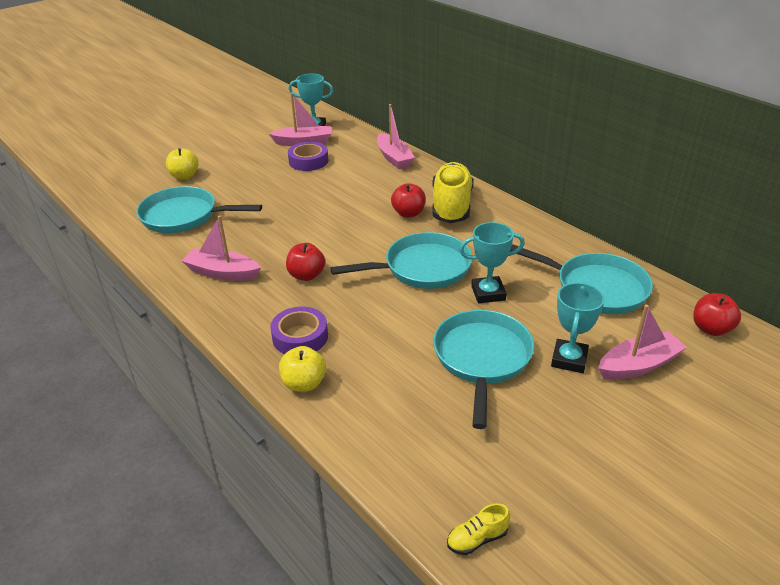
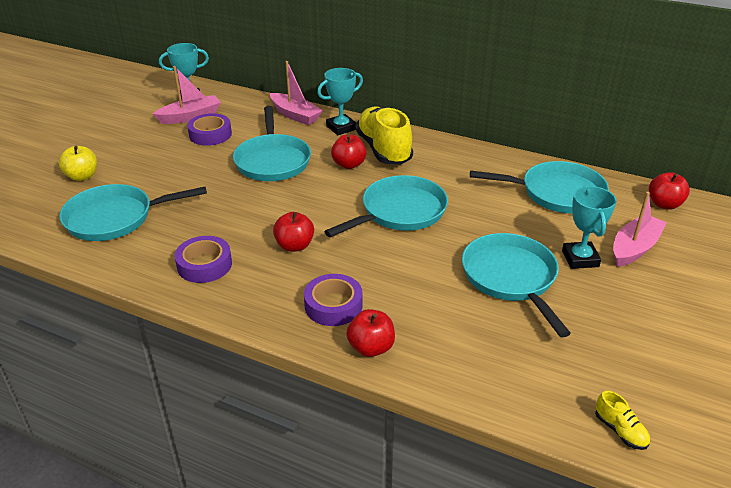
camera: 25 degrees left, 0 degrees up
pink boat [182,216,261,281] -> purple tape [175,236,232,283]
yellow apple [279,346,326,392] -> red apple [346,309,395,357]
yellow shoe [447,503,510,555] -> yellow shoe turned 75 degrees counterclockwise [595,391,650,450]
turquoise trophy [459,222,525,303] -> turquoise trophy moved to [317,68,363,135]
none -> turquoise pan [233,106,311,181]

